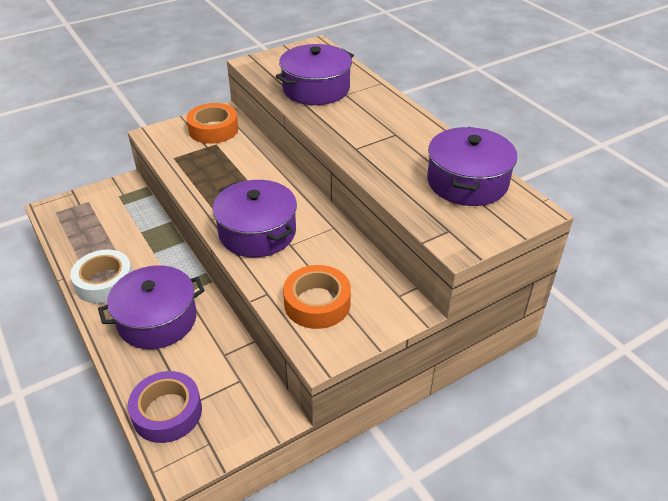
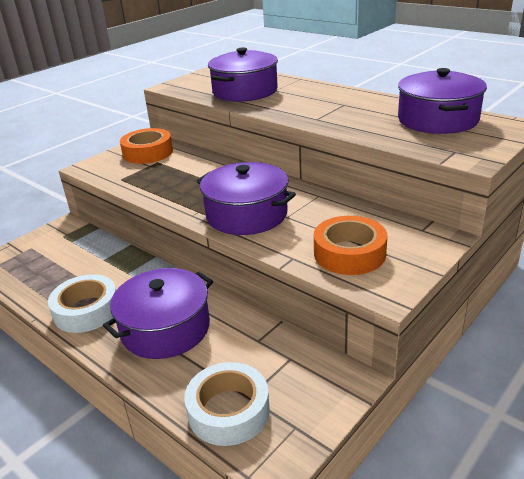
camera: 15 degrees left, 10 degrees down
purple tape [128,371,202,443] -> white tape [184,362,270,446]

